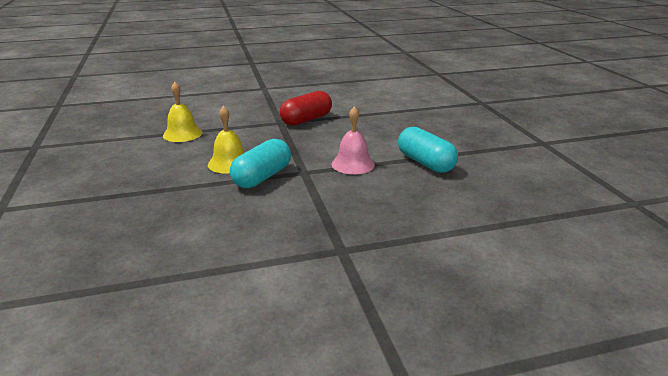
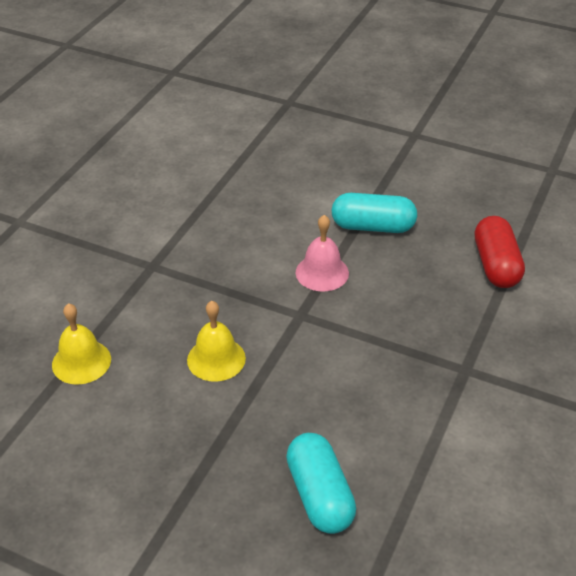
camera: 50 degrees left, 15 degrees up
turquoise capsule [230,139,291,188] -> turquoise capsule moved to [286,433,356,534]
red capsule [279,91,332,126] -> red capsule moved to [475,216,525,288]

